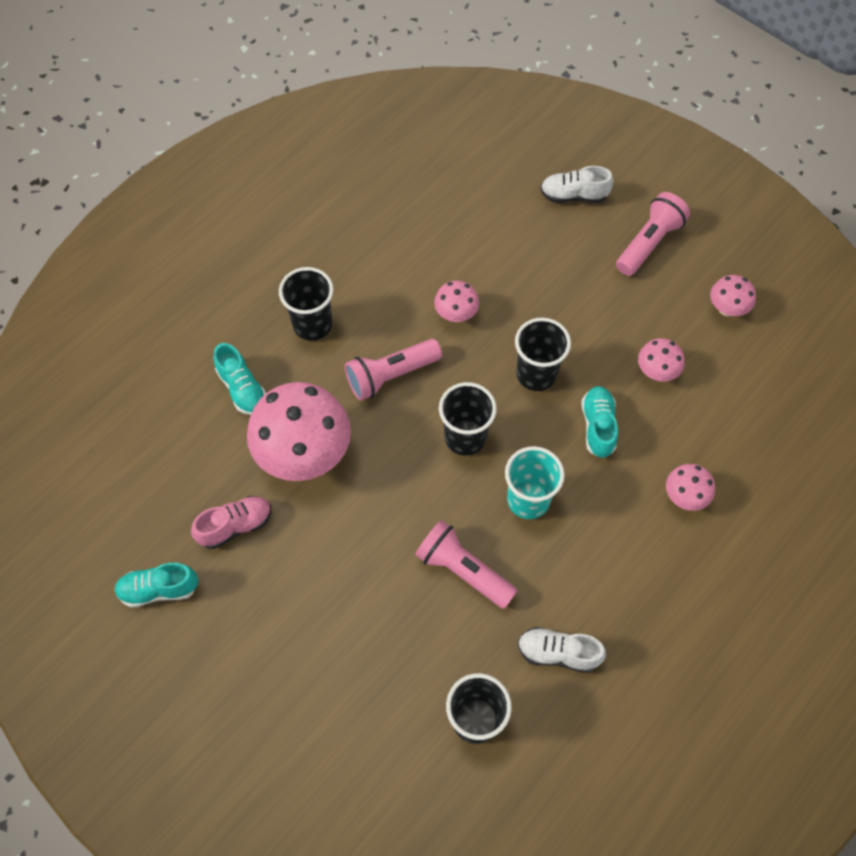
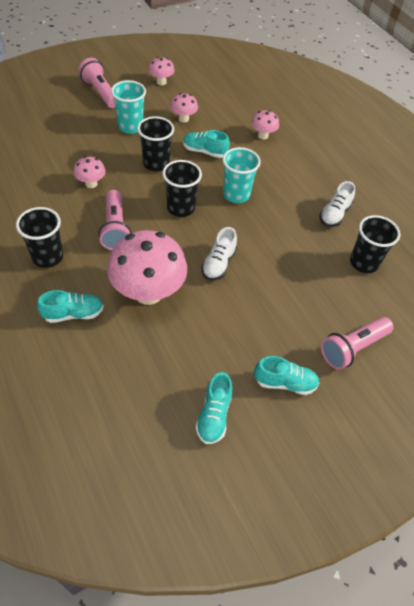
camera: 75 degrees left, 10 degrees down
pink shoe [191,496,272,549] -> none
pink flashlight [415,520,517,609] -> pink flashlight moved to [321,317,394,370]
white shoe [540,166,613,203] -> white shoe moved to [201,227,237,280]
none -> turquoise cup [111,80,146,134]
none -> turquoise shoe [254,356,319,395]

